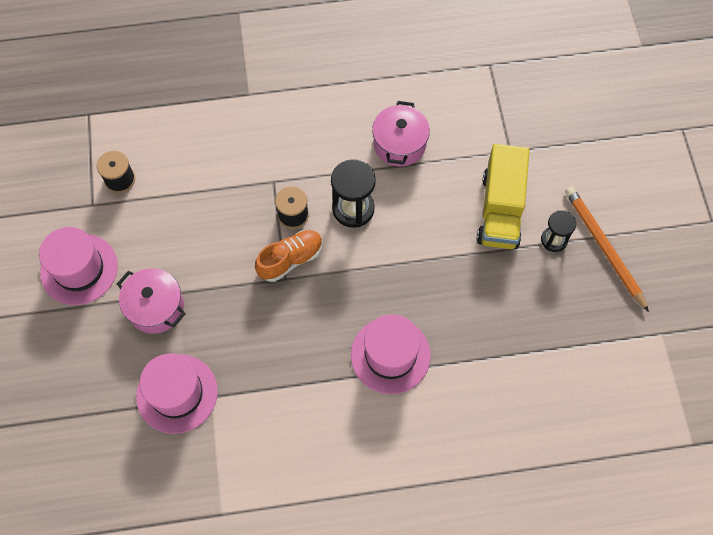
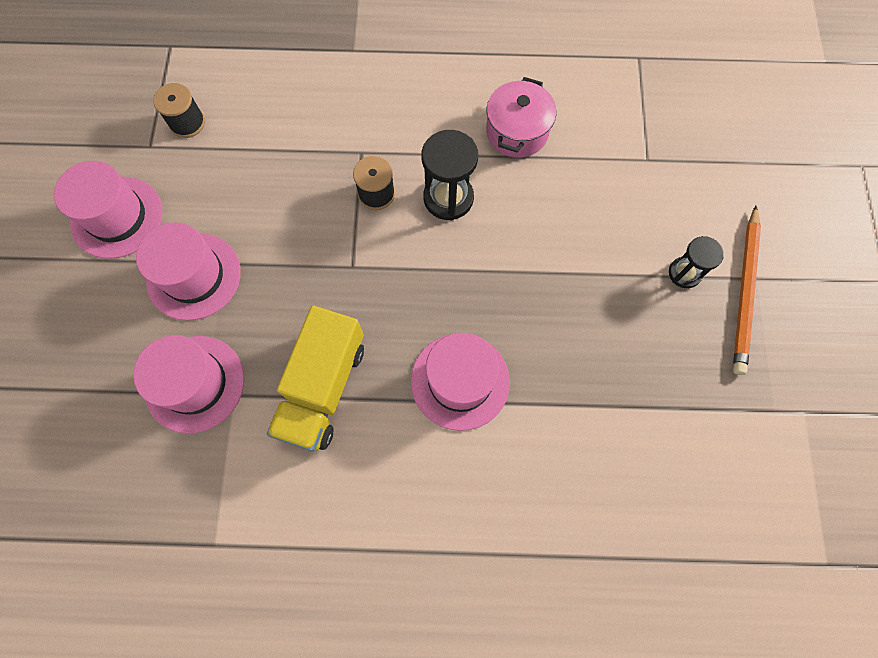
camera: 10 degrees right, 5 degrees up
pink pot [117,268,186,334] -> pink hat [136,222,241,321]
orange shoe [255,230,323,282] -> none
yellow truck [477,144,530,249] -> yellow truck moved to [267,305,364,452]
orange pencil [565,187,649,312] -> orange pencil turned 150 degrees counterclockwise [733,205,761,375]

